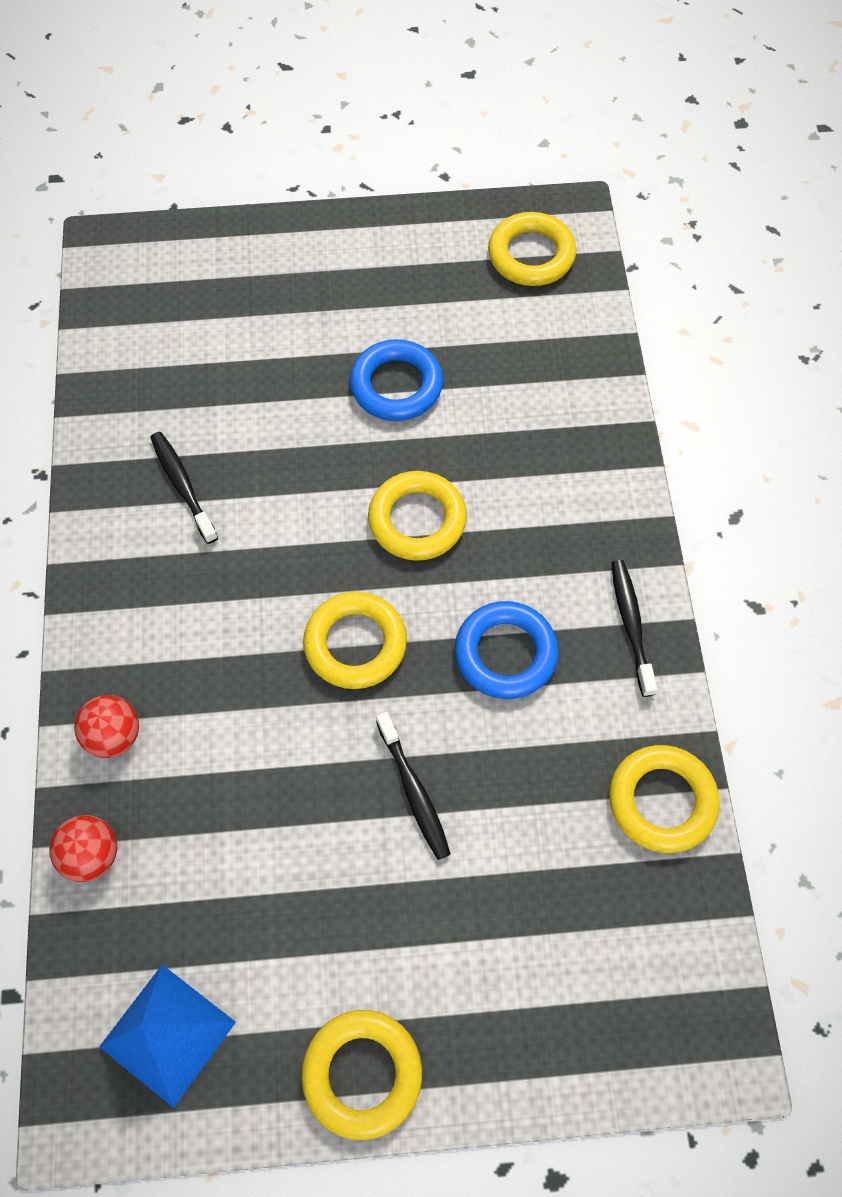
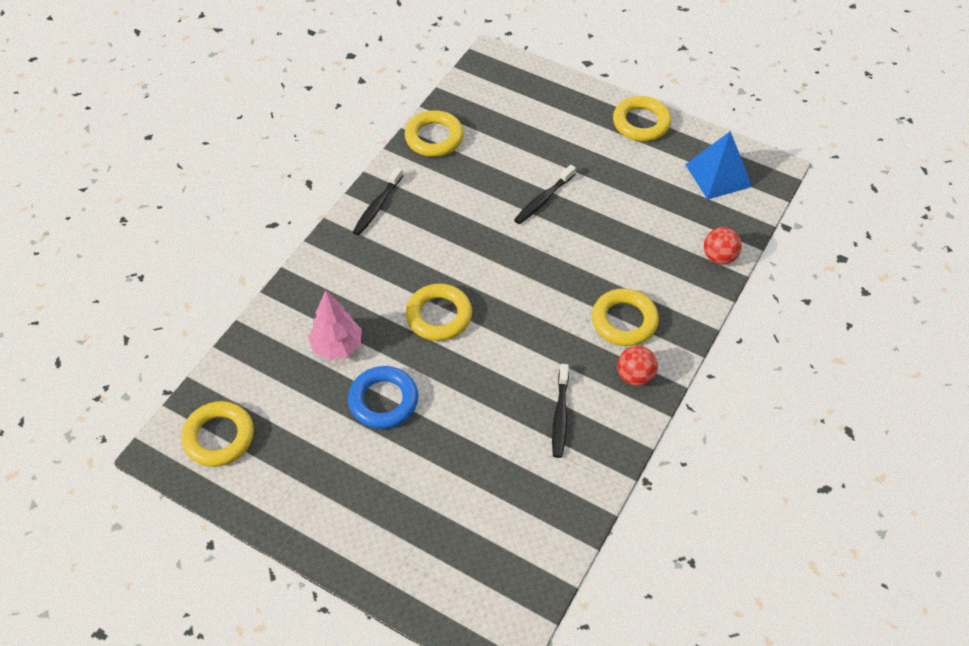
camera: 145 degrees left, 10 degrees down
red ball [74,695,139,758] -> red ball moved to [617,346,658,386]
yellow ring [303,592,407,689] -> yellow ring moved to [592,288,659,346]
black toothbrush [376,711,451,860] -> black toothbrush turned 150 degrees counterclockwise [514,165,576,224]
blue ring [455,601,559,699] -> none
none -> pink tree [308,290,362,360]

